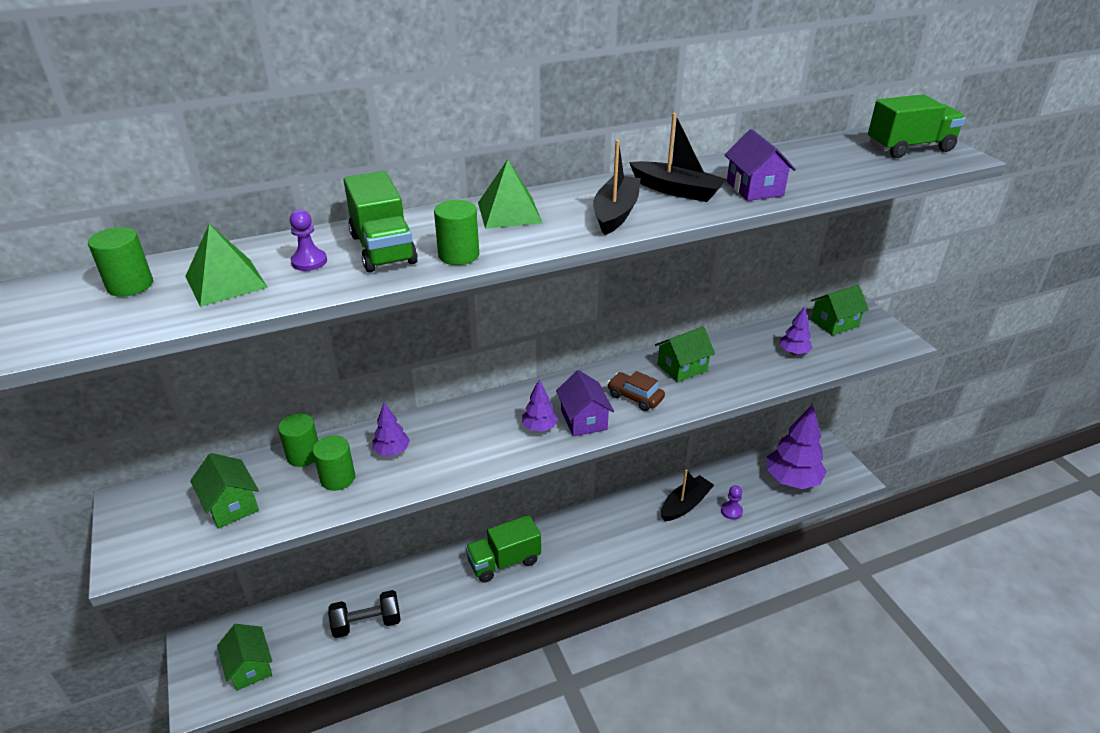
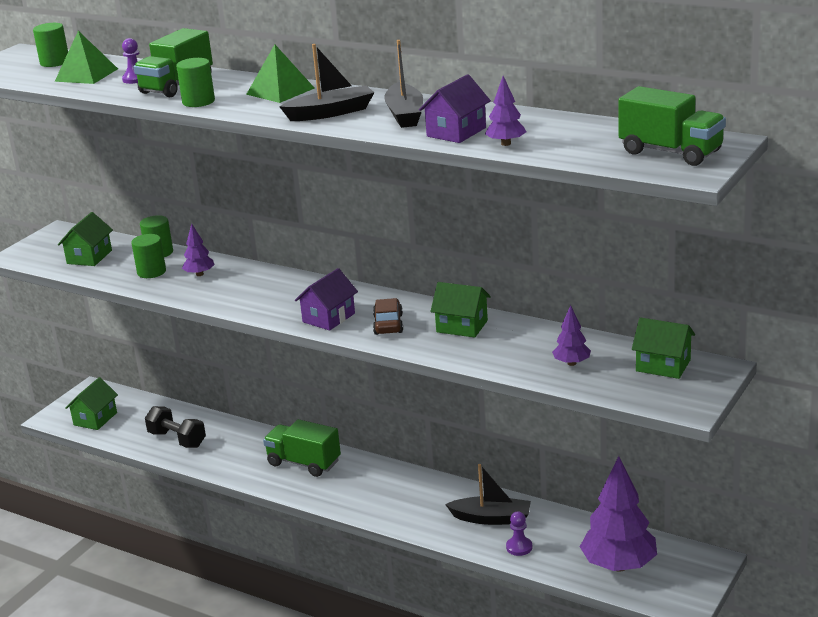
camera: 55 degrees right, 10 degrees down
purple tree [522,380,558,432] -> purple tree moved to [485,76,526,146]

